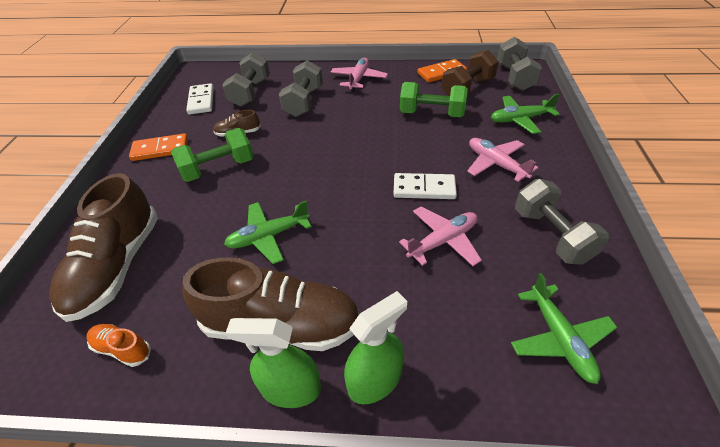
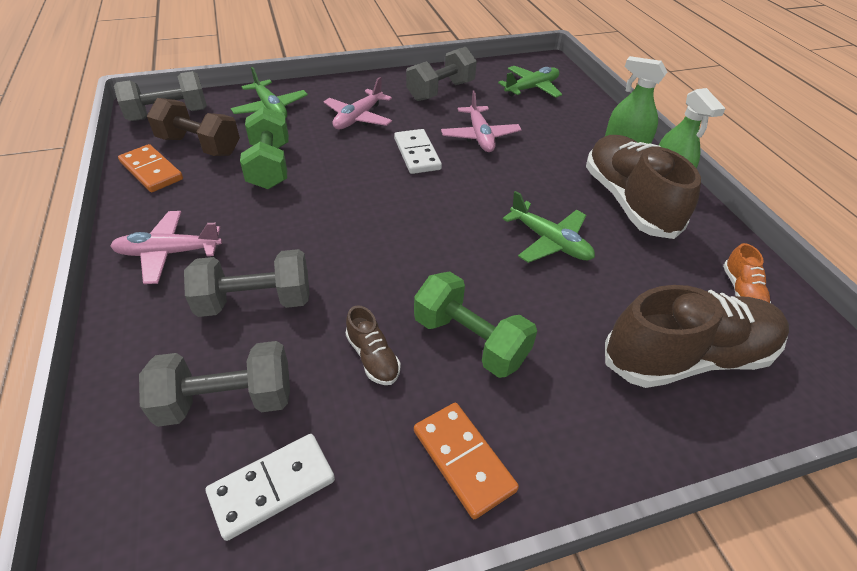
camera: 115 degrees left, 0 degrees up
pink plane [399,206,482,266] -> pink plane turned 135 degrees counterclockwise [441,90,522,152]

